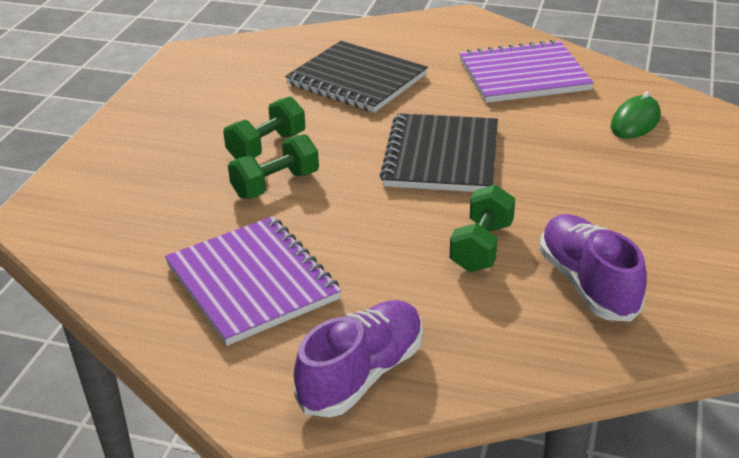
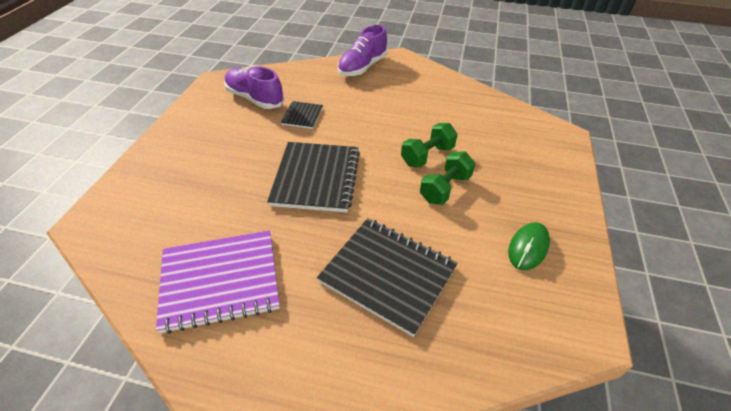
camera: 175 degrees right, 10 degrees up
purple notebook [165,216,341,346] -> none
green dumbbell [450,184,515,272] -> black notebook [281,101,323,129]
purple shoe [539,214,646,321] -> purple shoe turned 150 degrees clockwise [224,66,284,109]
green mouse [611,91,660,139] -> green mouse moved to [508,222,550,270]

